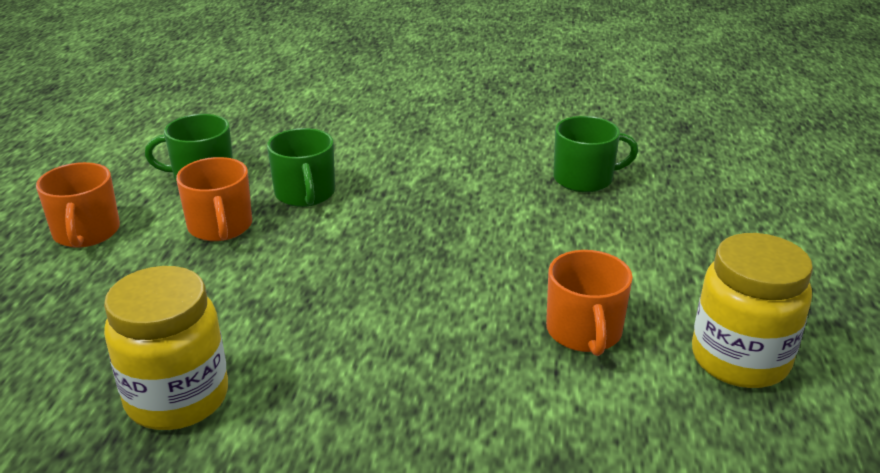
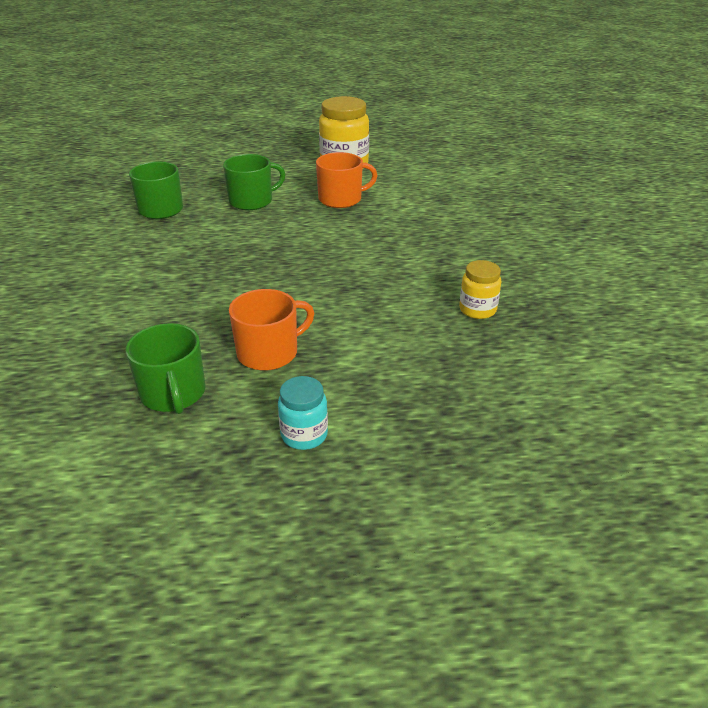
camera: 105 degrees left, 5 degrees up
orange mug [36,162,120,248] -> turquoise jar [278,376,328,450]
yellow jar [104,266,228,430] -> yellow jar [459,260,501,319], size x0.55
green mug [267,128,335,207] -> green mug moved to [223,154,286,210]

